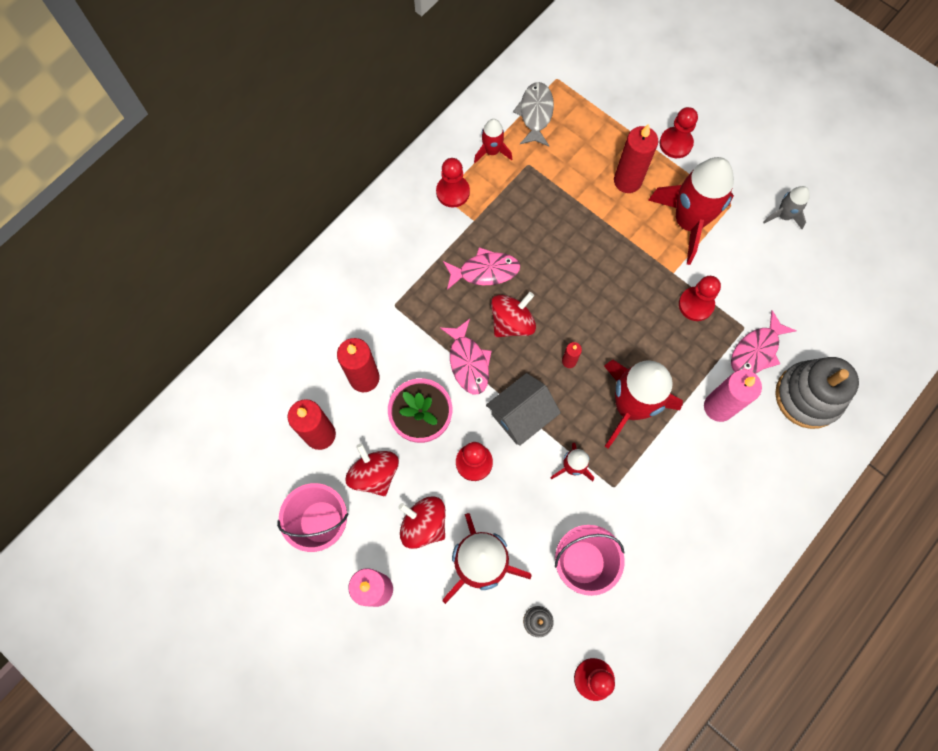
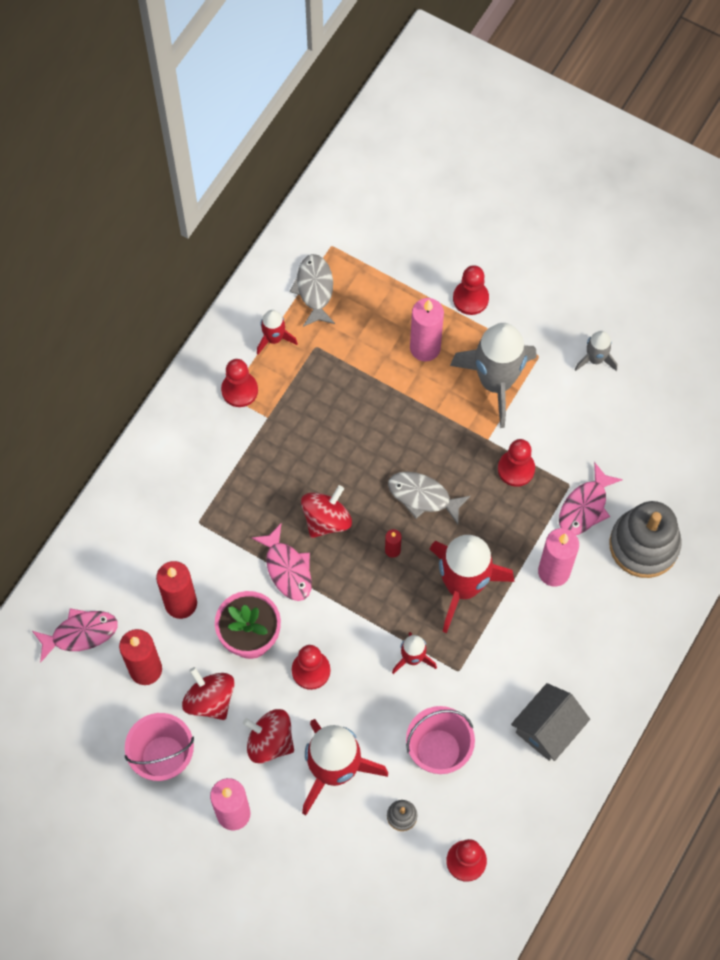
camera: 10 degrees left, 5 degrees down
pink fish [443,247,520,290] -> pink fish moved to [32,608,118,663]
grey house [486,373,561,446] -> grey house moved to [511,683,590,761]
red candle [614,124,658,193] -> pink candle [410,298,444,361]
red rocket [648,157,734,265] -> grey rocket [450,323,537,428]
none -> grey fish [388,472,471,524]

